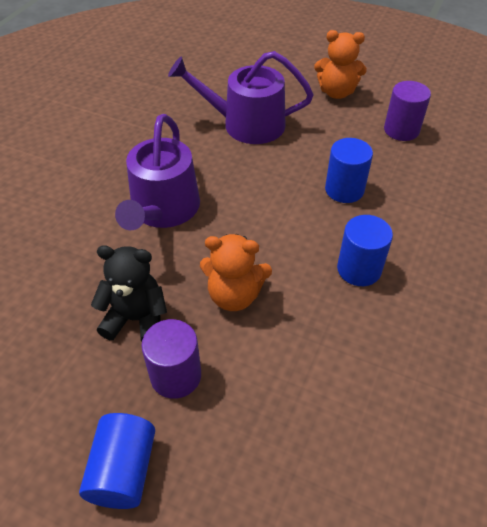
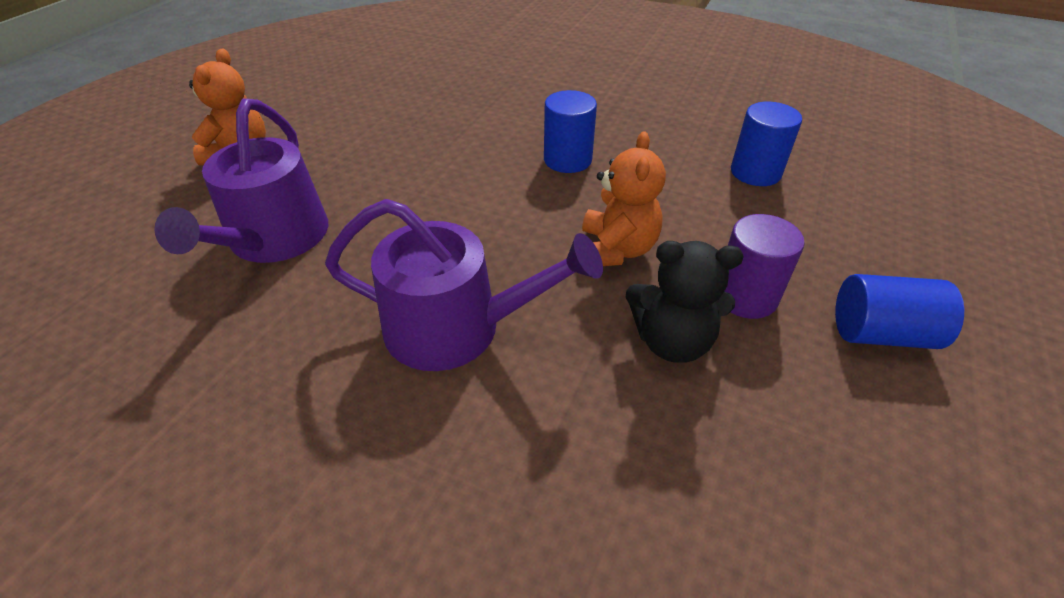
camera: 90 degrees left, 5 degrees down
black teddy bear [91,245,167,342] -> black teddy bear turned 90 degrees counterclockwise [626,241,744,363]
blue cylinder [325,138,373,203] -> blue cylinder moved to [731,102,802,186]
purple cylinder [384,81,431,141] -> none

